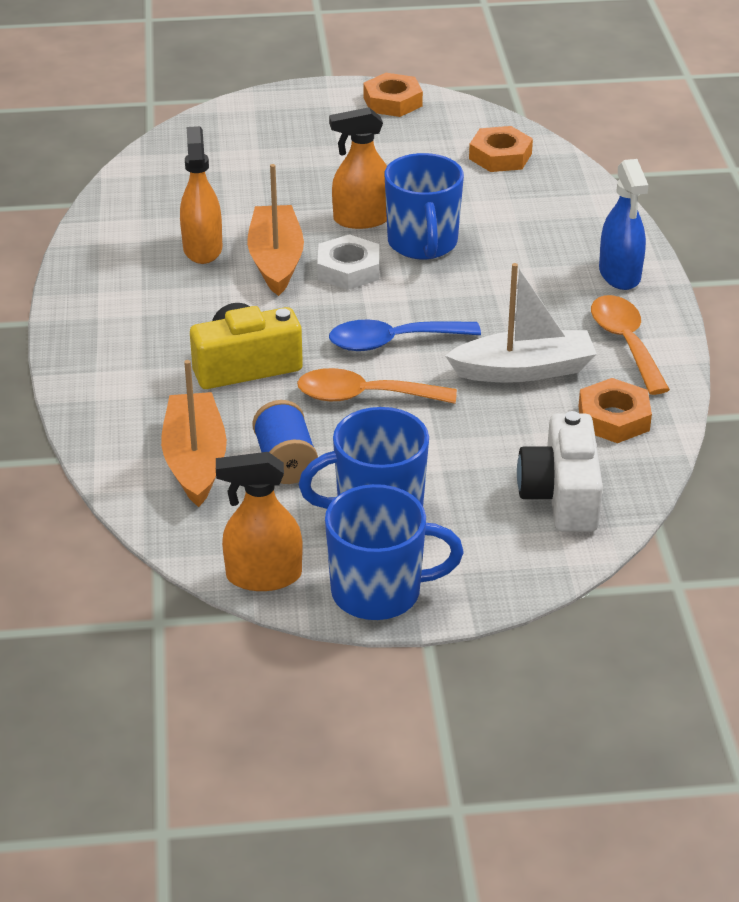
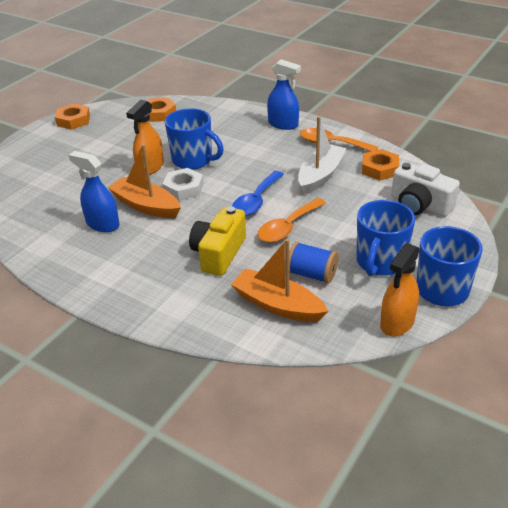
camera: 50 degrees left, 0 degrees up
orange spray bottle [180,126,222,264] -> blue spray bottle [68,151,120,232]

